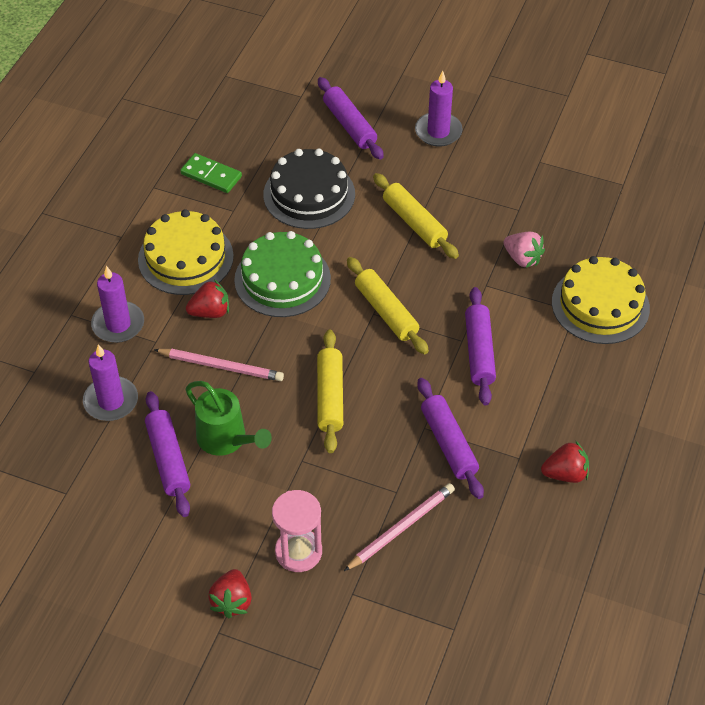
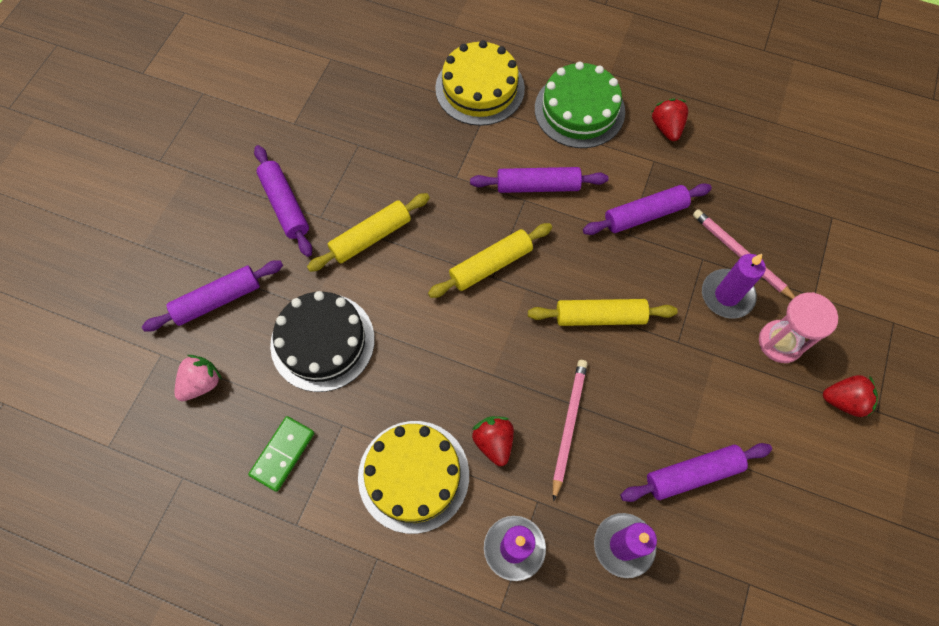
camera: 90 degrees left, 15 degrees up
green watering can [185,381,272,456] -> none
green cake [234,231,331,317] -> green cake moved to [535,62,625,148]
purple candle [415,71,463,147] -> purple candle moved to [702,254,766,319]
pink strawberry [504,232,545,268] -> pink strawberry moved to [174,355,222,401]
none -> purple rolling pin [254,145,312,257]

